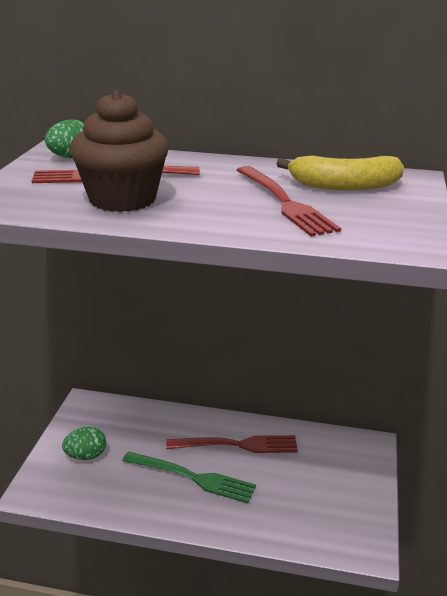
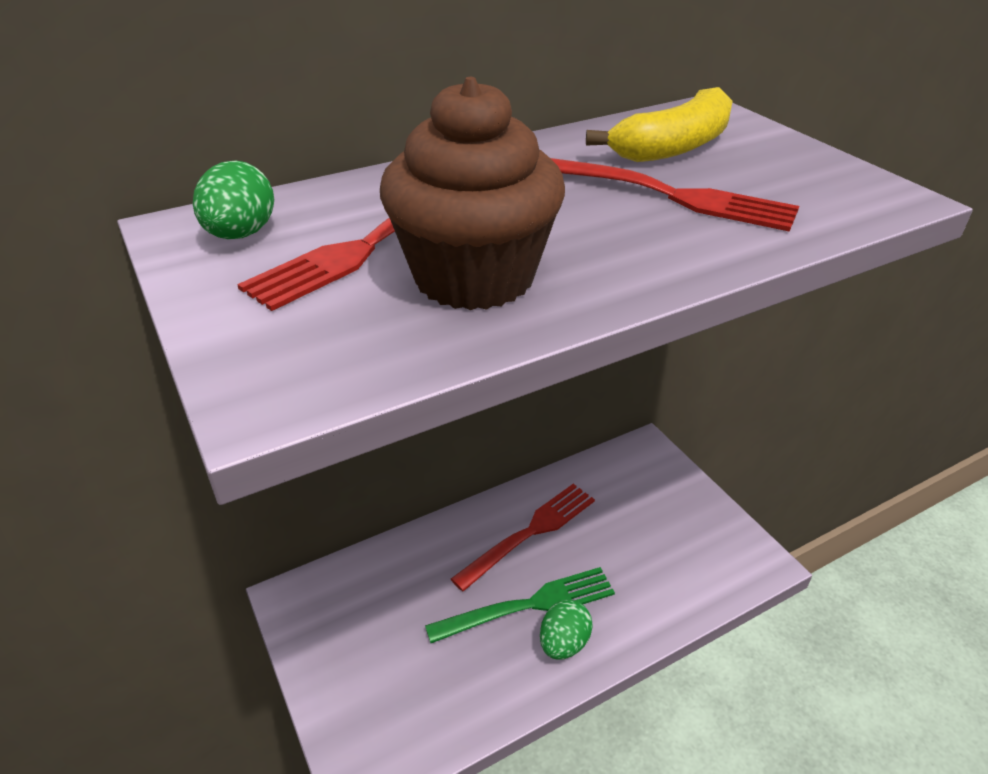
camera: 40 degrees left, 10 degrees up
green egg [62,427,106,460] -> green egg moved to [540,599,593,660]

